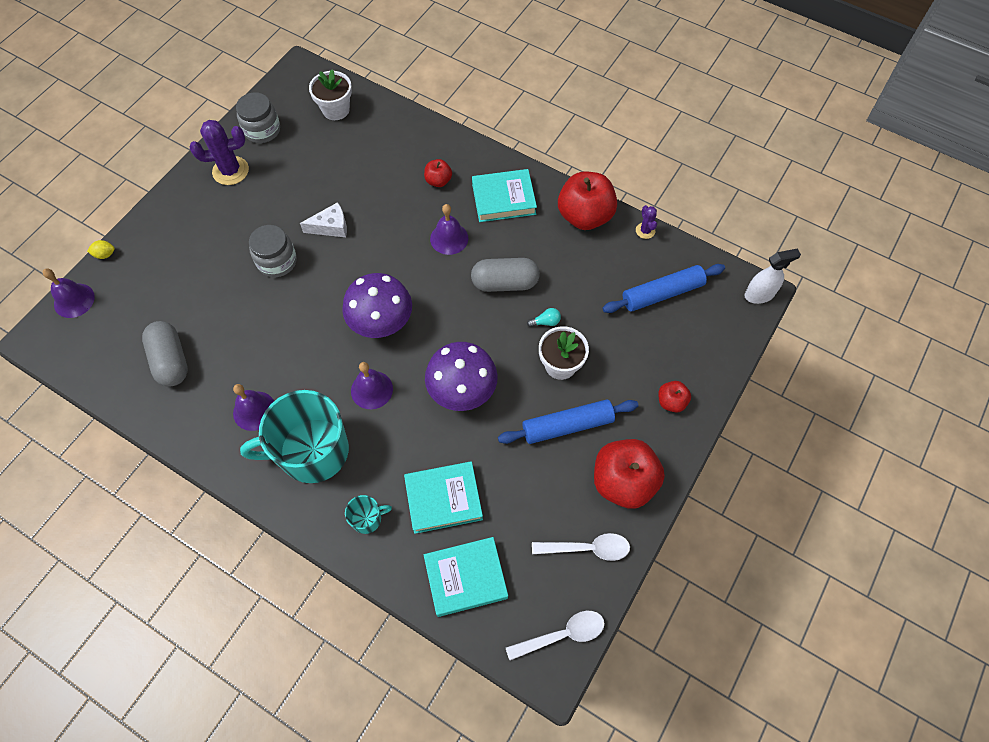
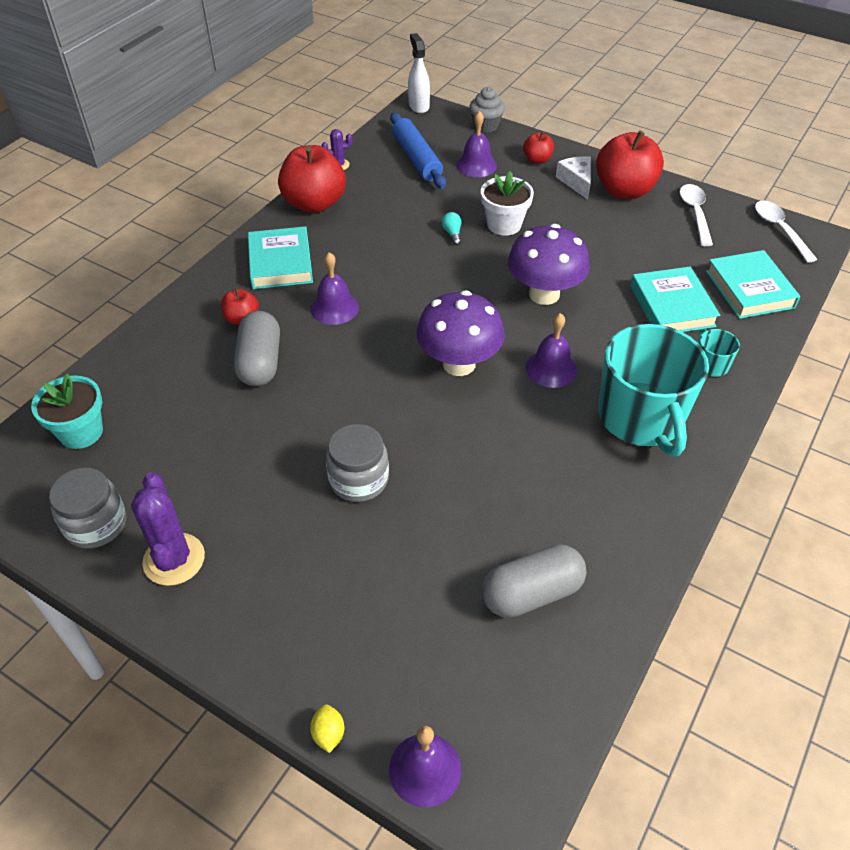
camera: 90 degrees left, 15 degrees down
purple bell [233,384,274,431] -> purple bell moved to [456,111,497,177]
white cheese [300,202,347,237] -> white cheese moved to [556,156,591,200]
white flower pot [309,69,352,120] -> turquoise flower pot [31,374,103,449]
grey capsule [471,258,540,292] -> grey capsule moved to [234,311,280,386]
blue rolling pin [498,400,639,444] -> none
none -> grey cupcake [469,87,505,132]

